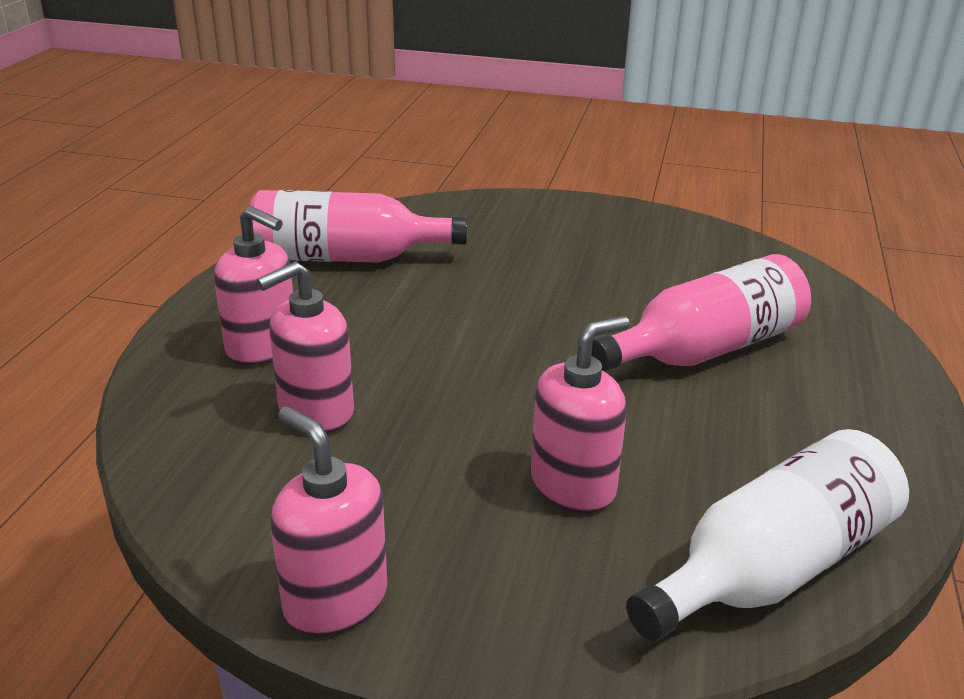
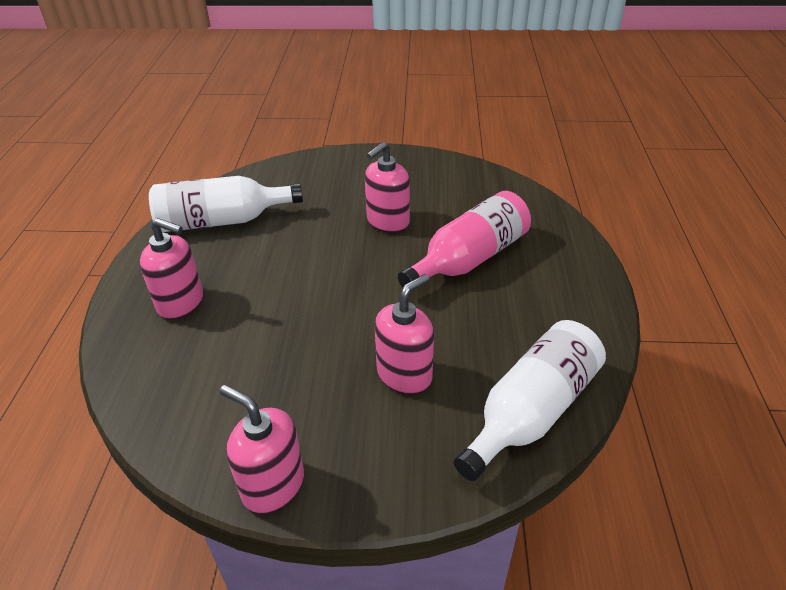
camera: 10 degrees left, 10 degrees up
pink bottle [250,190,468,263] -> white bottle [149,176,303,232]
pink soap dispenser [257,262,354,433] -> pink soap dispenser moved to [365,142,410,233]

